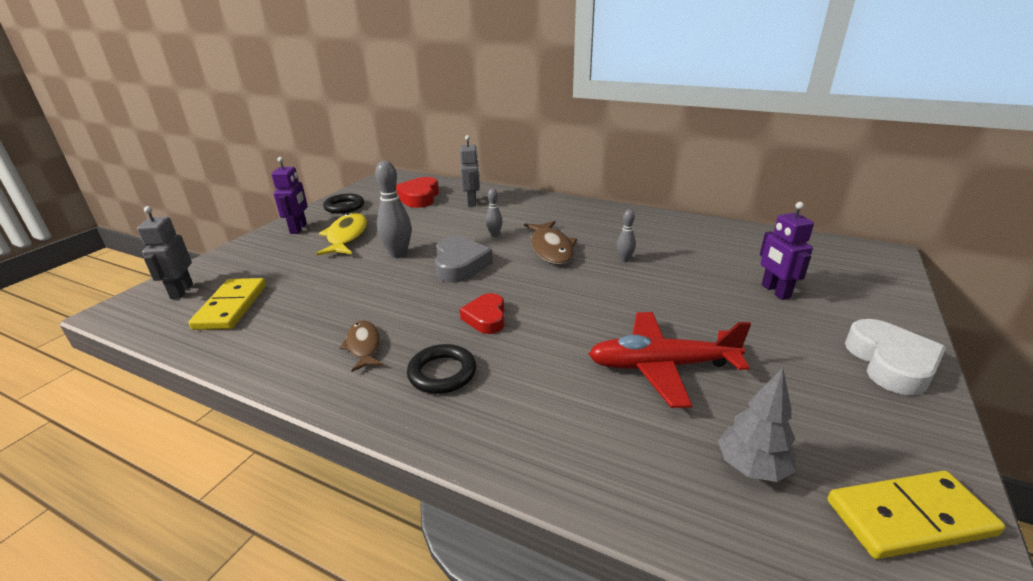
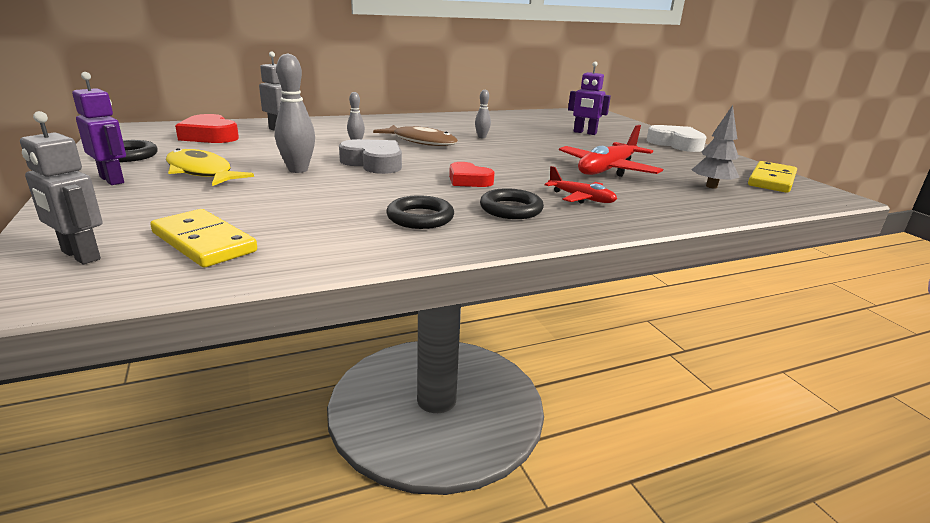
camera: 50 degrees left, 5 degrees down
brown fish [339,321,383,372] -> black ring [386,195,454,229]
none -> red plane [544,166,617,203]

